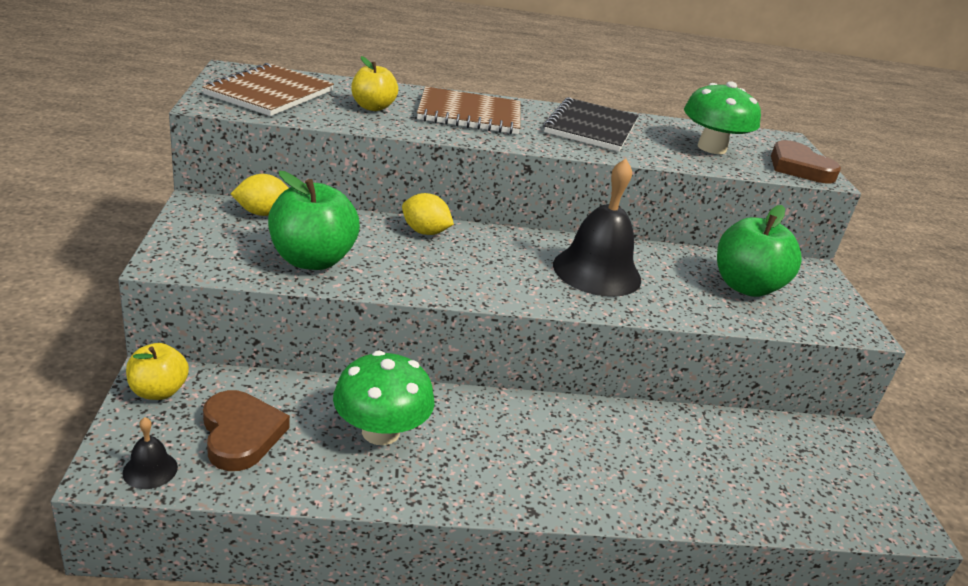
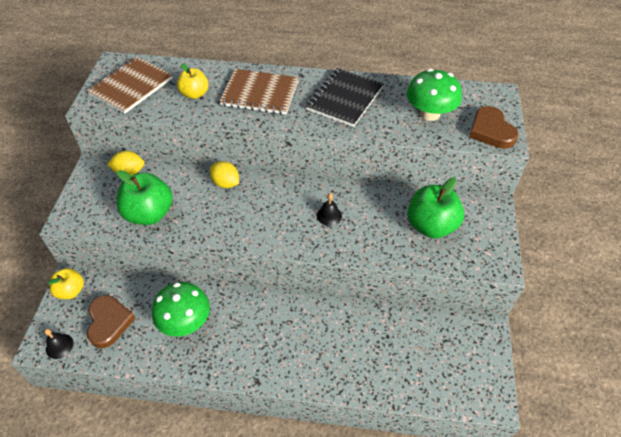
camera: 15 degrees right, 20 degrees up
black bell [553,158,641,297] -> black bell [317,193,342,226], size x0.44

